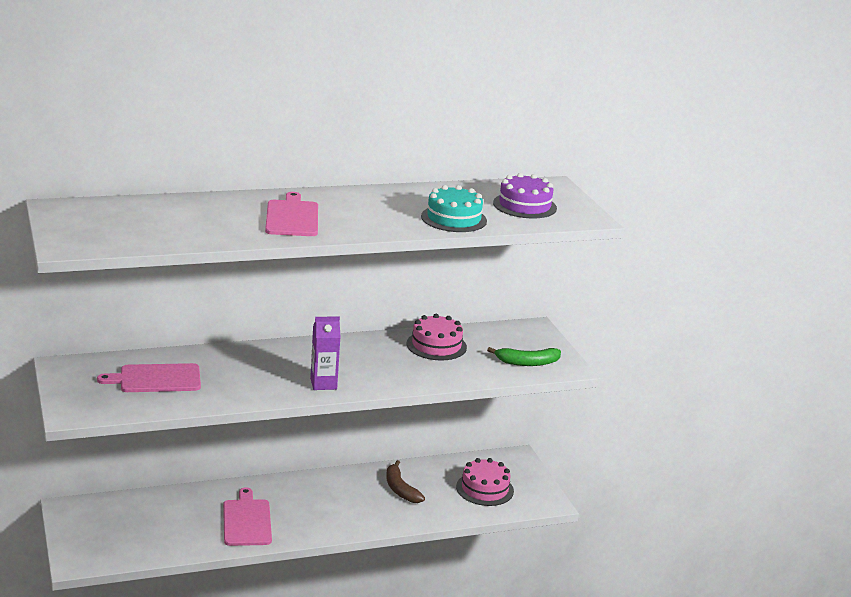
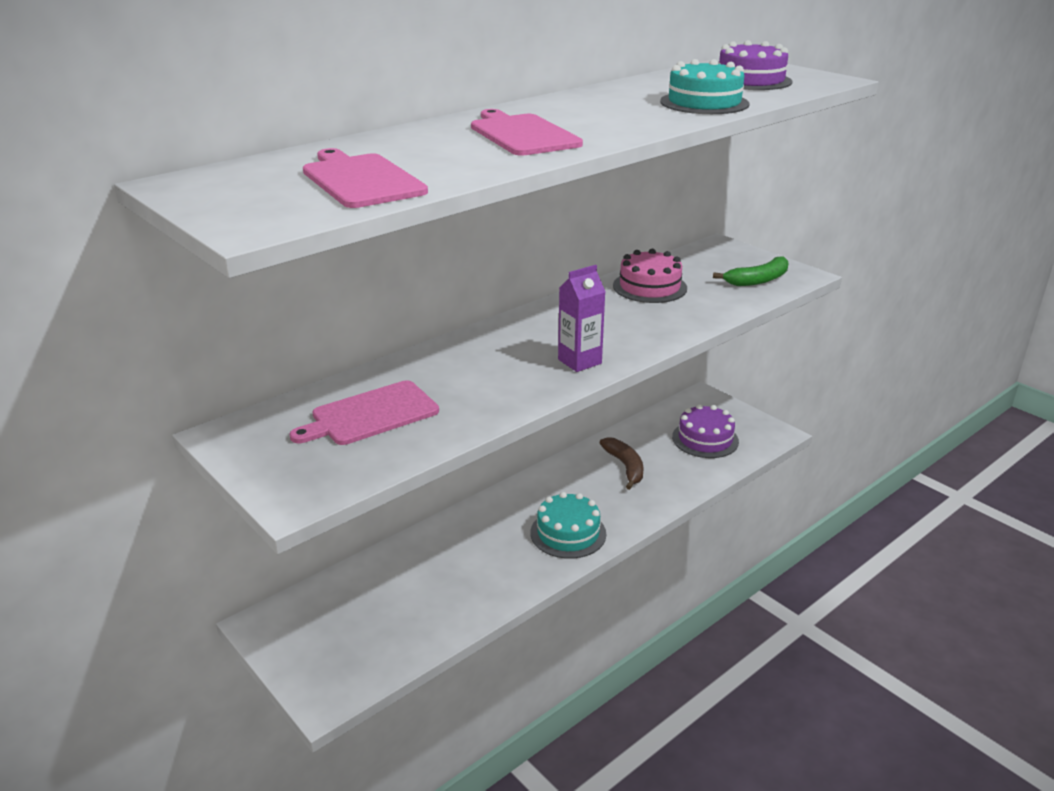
camera: 20 degrees left, 5 degrees up
pink cutting board [223,487,272,546] -> pink cutting board moved to [303,148,428,208]
brown banana [386,460,425,503] -> brown banana turned 150 degrees counterclockwise [600,437,644,490]
pink cake [456,458,514,506] -> purple cake [672,404,739,458]
none -> turquoise cake [530,492,606,559]

